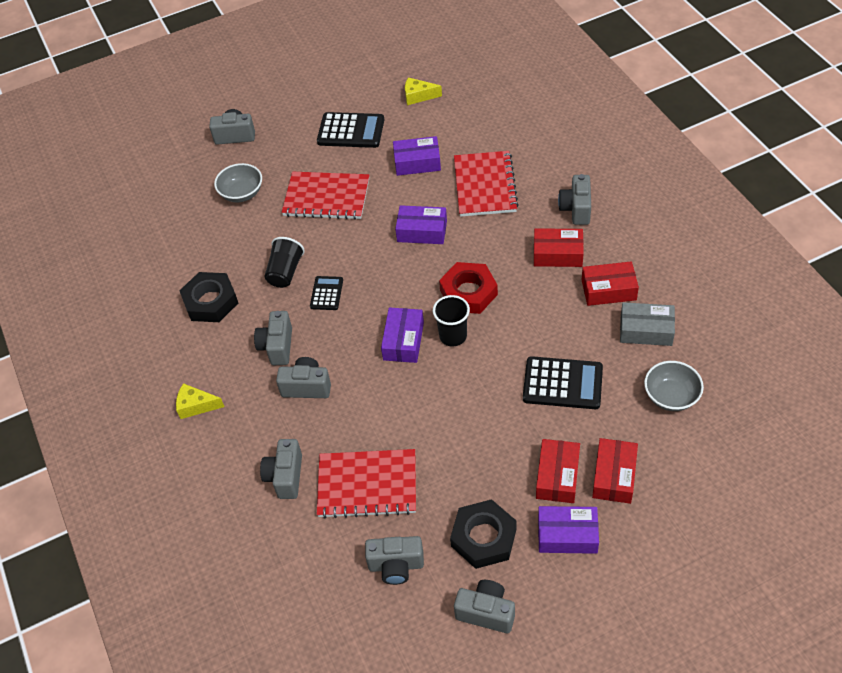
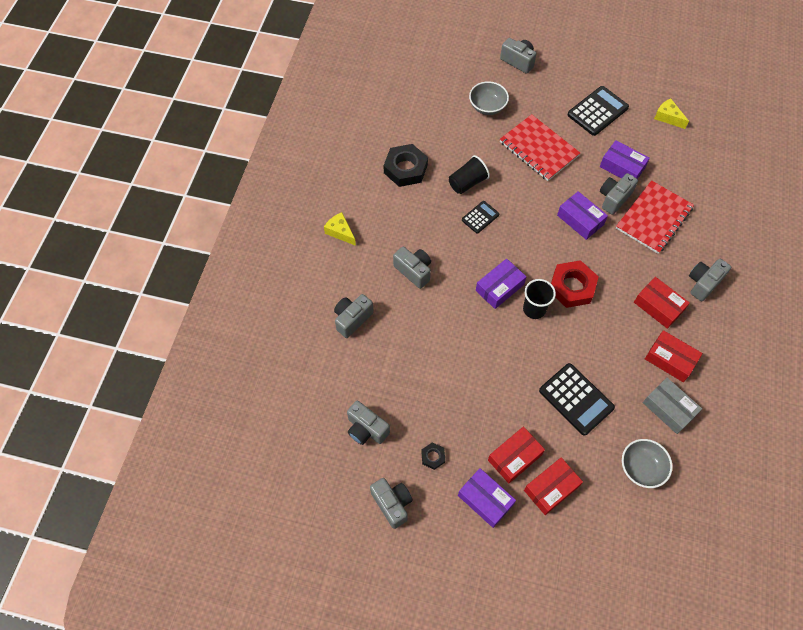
camera: 35 degrees right, 10 degrees up
grey camera [254,311,292,365] -> grey camera moved to [600,173,638,215]
black calculator [317,112,384,148] -> black calculator turned 90 degrees counterclockwise [567,86,629,136]
red notebook [317,449,416,519] -> none
black nut [450,499,517,569] -> black nut [421,442,445,470], size x0.48

